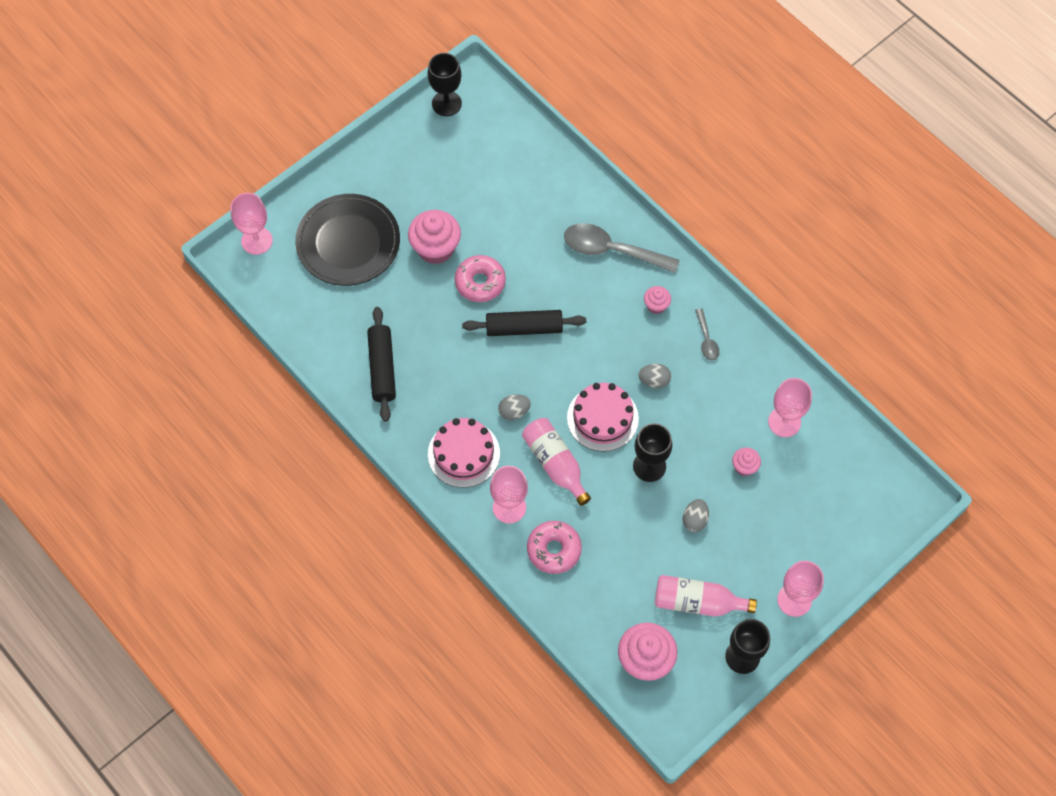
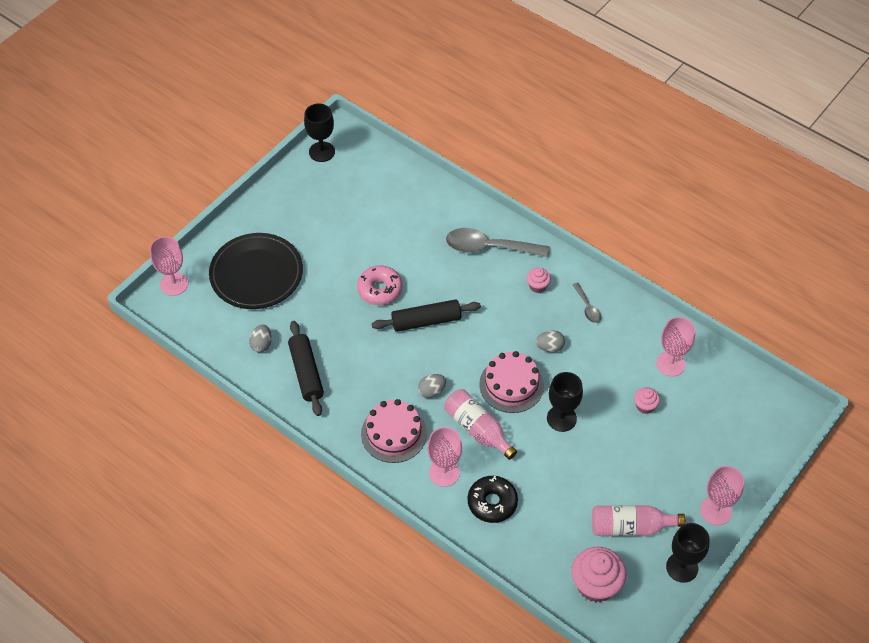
camera: 10 degrees left, 10 degrees down
pink cupcake [408,210,461,264] -> none
pink donut [527,521,582,574] -> black donut [468,476,518,523]
grey egg [683,499,709,532] -> grey egg moved to [249,325,272,352]

